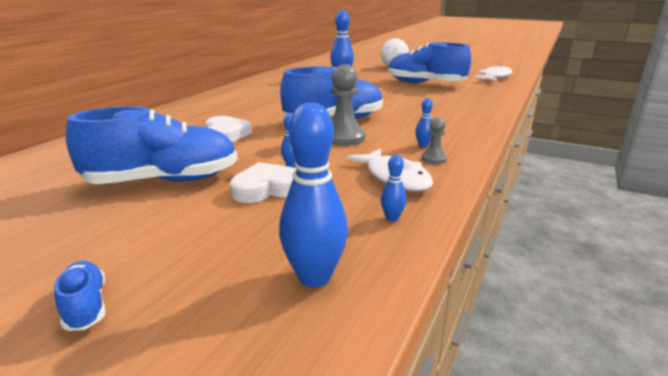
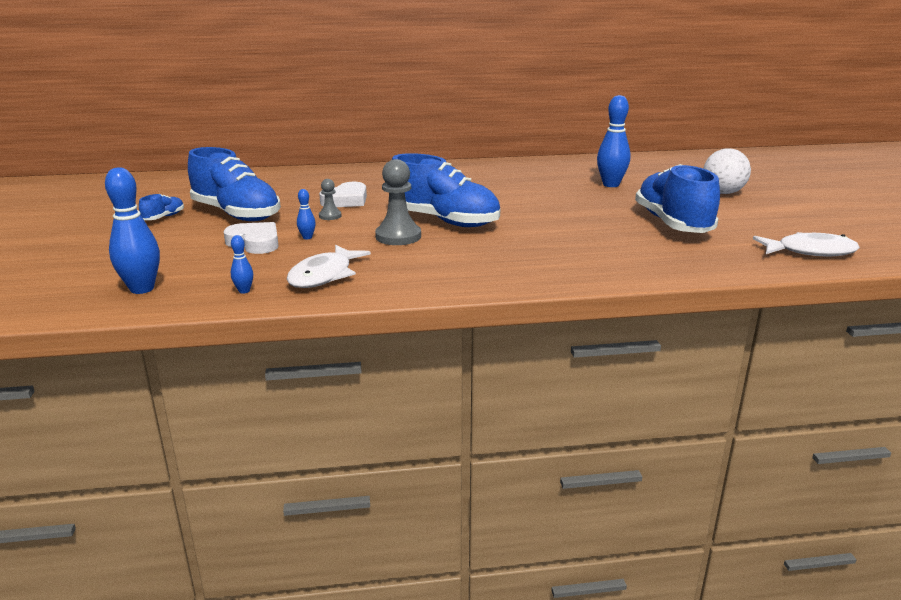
camera: 55 degrees right, 0 degrees up
blue shoe [54,261,105,331] -> blue shoe moved to [139,194,184,220]
blue bowling pin [415,98,433,148] -> none
grey pawn [421,118,447,164] -> grey pawn moved to [319,179,341,220]

